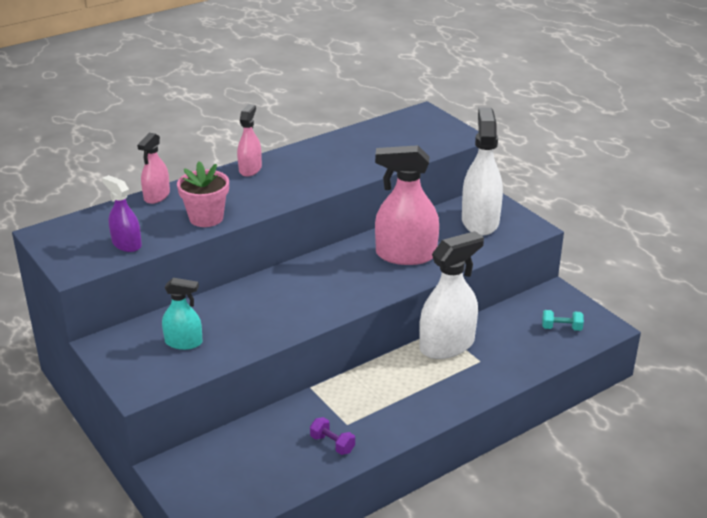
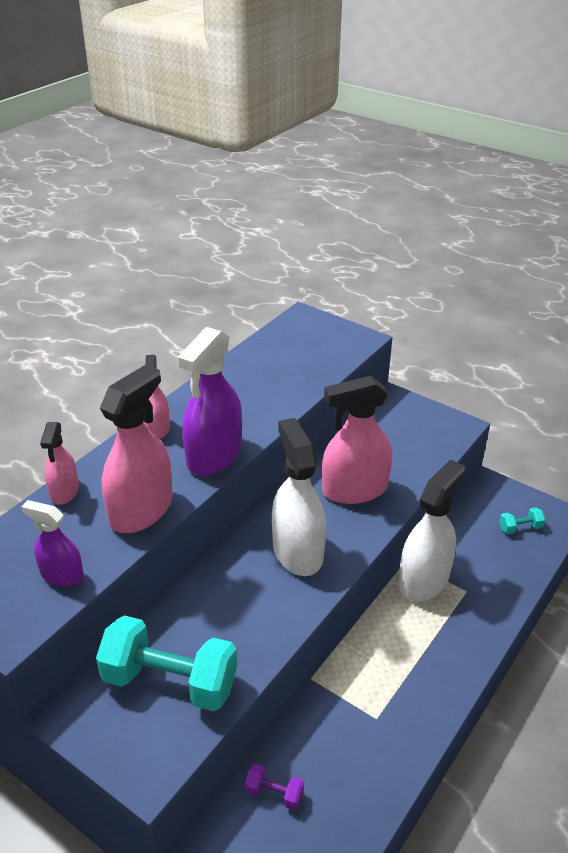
camera: 20 degrees left, 5 degrees up
turquoise spray bottle [162,278,202,350] -> turquoise dumbbell [96,615,237,711]
pink flower pot [177,161,229,227] -> pink spray bottle [100,365,173,533]
purple dumbbell [310,417,355,455] -> purple dumbbell moved to [245,764,304,810]
white spray bottle [462,107,503,236] -> white spray bottle moved to [272,418,326,576]
none -> purple spray bottle [177,327,242,476]

